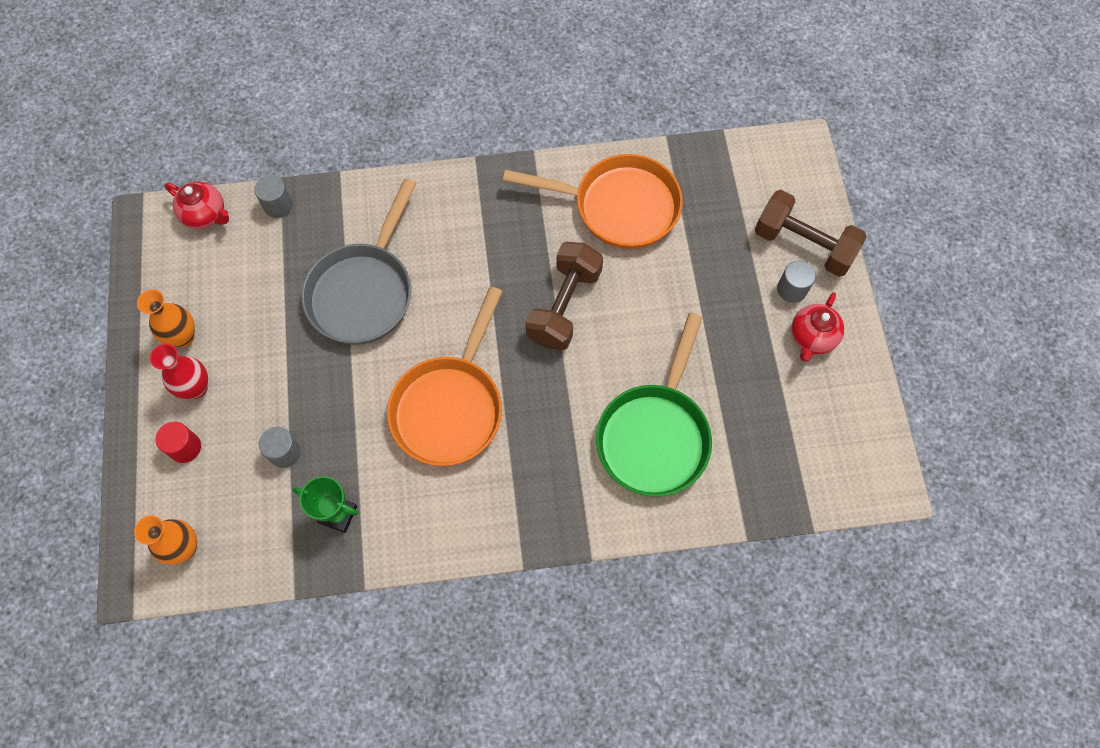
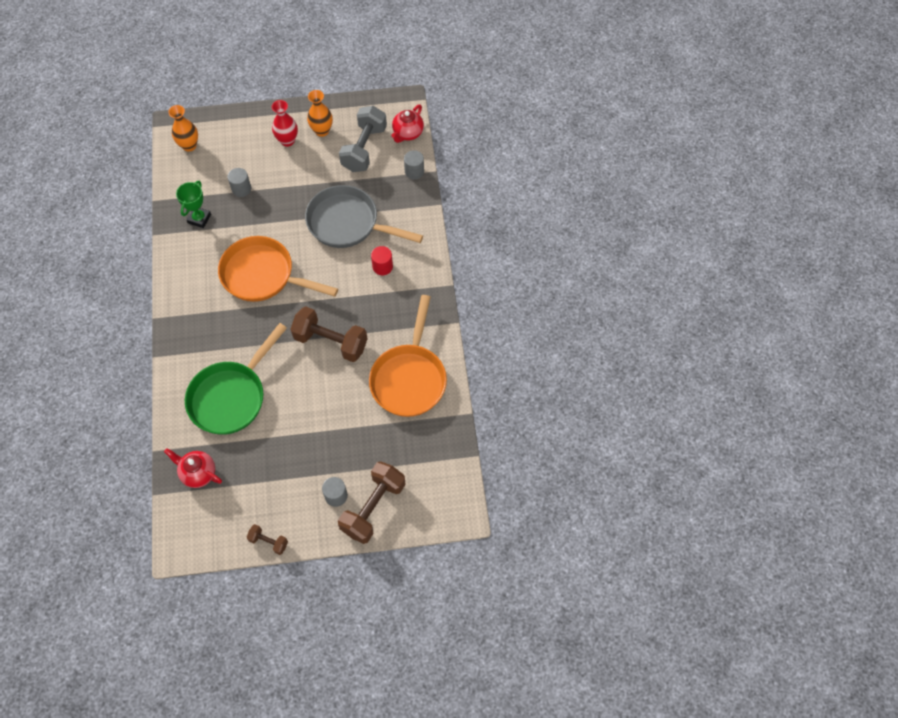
camera: 90 degrees right, 5 degrees down
red cylinder [155,422,201,463] -> red cylinder moved to [371,246,393,275]
green pan [596,313,712,497] -> green pan turned 75 degrees counterclockwise [185,323,287,435]
red teapot [791,292,844,362] -> red teapot moved to [164,448,222,488]
none -> brown dumbbell [246,524,288,555]
none -> grey dumbbell [339,106,387,172]

